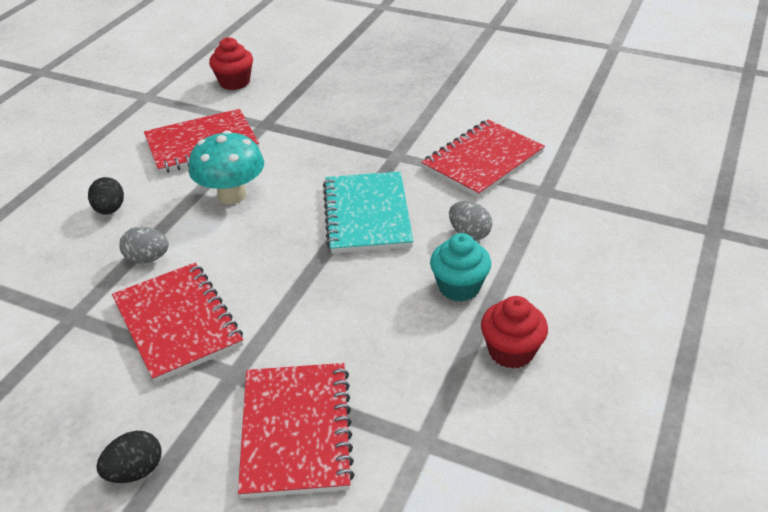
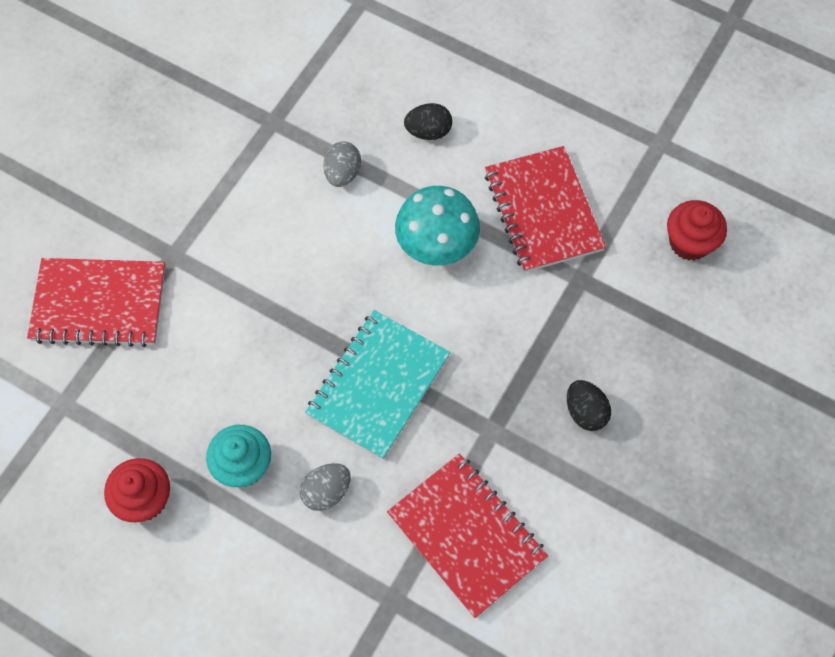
camera: 95 degrees right, 25 degrees up
black egg [96,431,162,483] -> black egg moved to [567,380,611,431]
red notebook [112,262,243,383] -> none
turquoise notebook [323,172,414,254] -> turquoise notebook turned 60 degrees counterclockwise [305,310,450,459]

